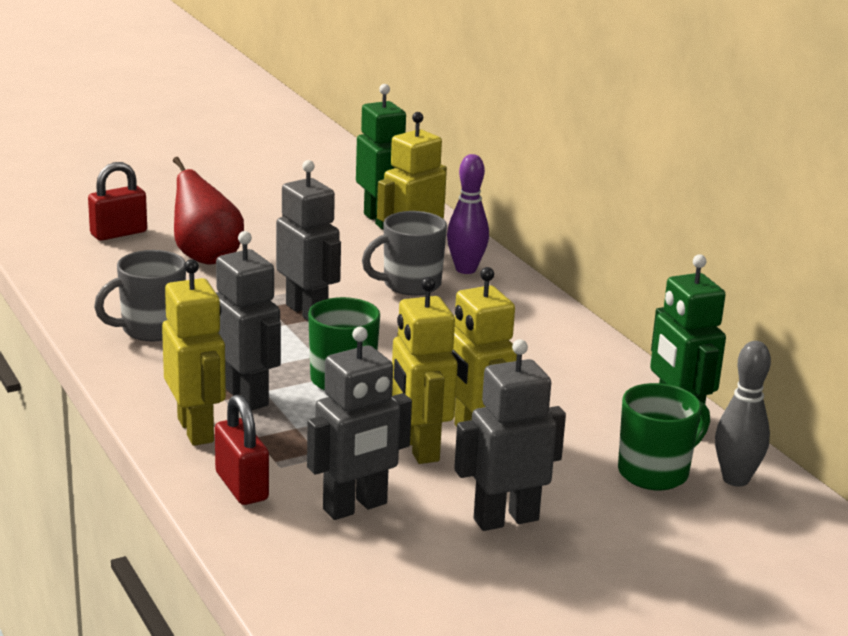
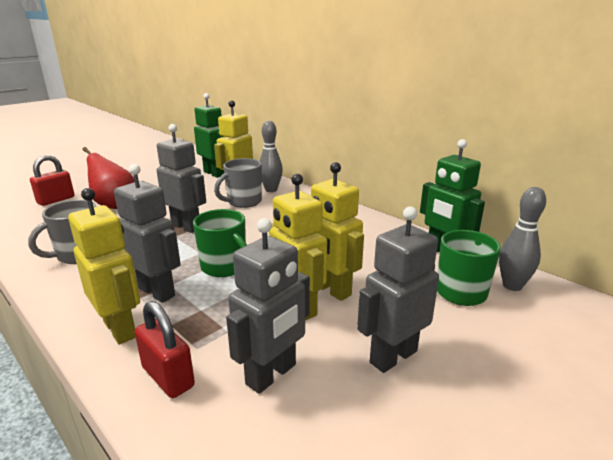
camera: 15 degrees left, 0 degrees up
purple bowling pin [447,154,489,274] -> grey bowling pin [260,121,283,192]

